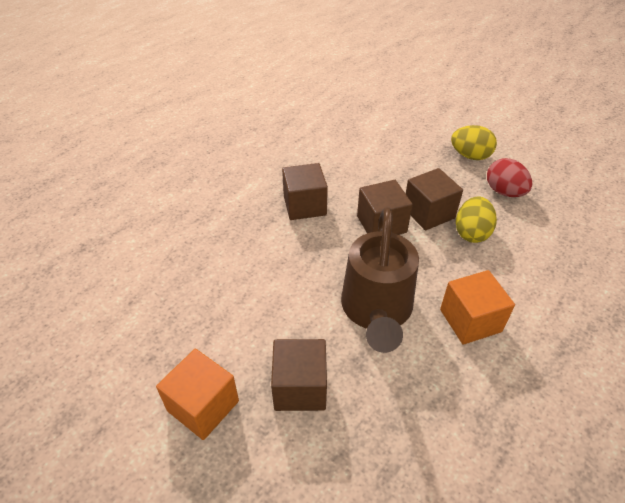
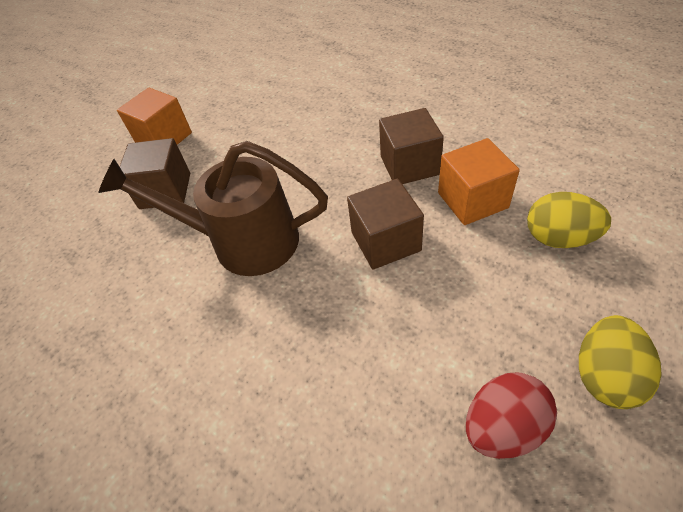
camera: 95 degrees right, 5 degrees up
brown cube [406,168,463,231] -> none
orange cube [440,270,515,345] -> orange cube moved to [438,138,520,225]
yellow egg [456,196,497,243] -> yellow egg moved to [527,192,611,248]

